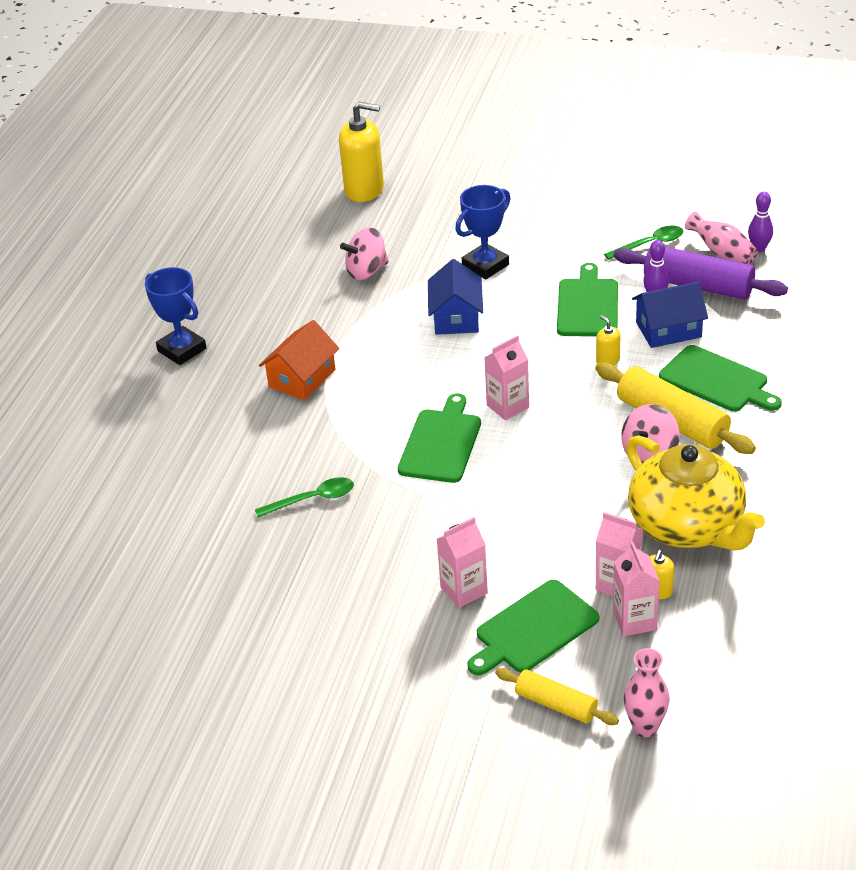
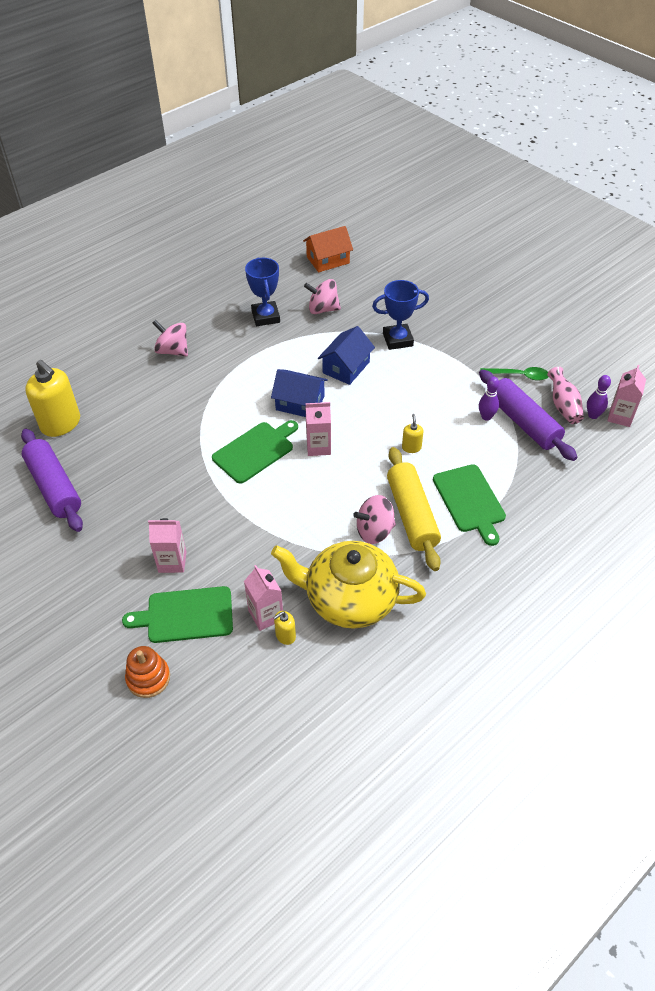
camera: 30 degrees right, 10 degrees up
blue trophy [145,267,206,365] -> blue trophy moved to [245,257,280,326]
green spoon [255,477,354,518] -> none
orange house [259,320,339,400] -> orange house moved to [303,226,353,272]
yellow soap dispenser [339,102,384,202] -> yellow soap dispenser moved to [25,360,80,437]
yellow rolling pin [495,668,619,725] -> orange stacking toy [125,646,170,698]
green cutting board [557,263,618,336] -> none
pink carton [613,541,660,637] -> pink carton moved to [607,365,646,427]
pink vase [624,648,669,737] -> none
yellow teapot [626,435,765,551] -> yellow teapot turned 105 degrees clockwise [271,541,426,629]
blue house [632,282,708,348] -> blue house moved to [271,369,328,417]
none -> purple rolling pin [21,428,83,532]
none -> pink spinning top [153,320,188,356]

